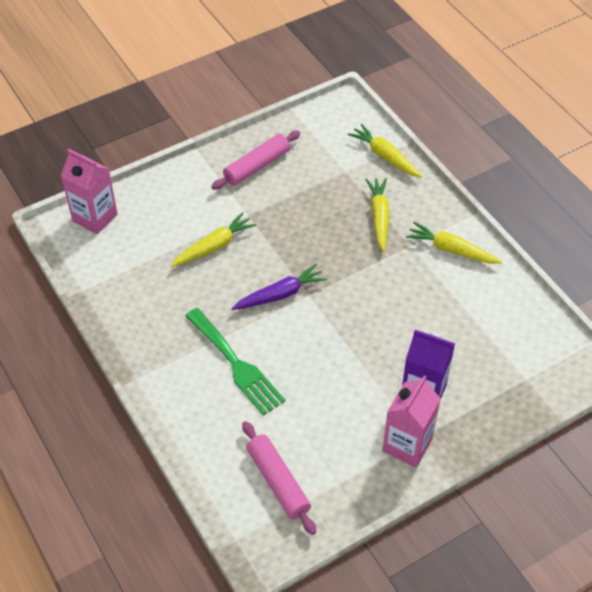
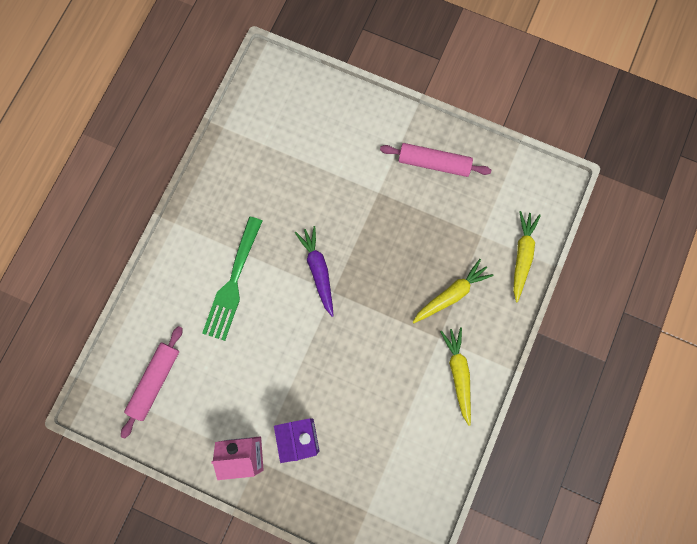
camera: 55 degrees right, 25 degrees up
pink carton [61,149,118,234] -> none
yellow carrot [171,212,256,267] -> none
purple carrot [231,264,327,310] -> purple carrot turned 135 degrees counterclockwise [295,226,334,317]

